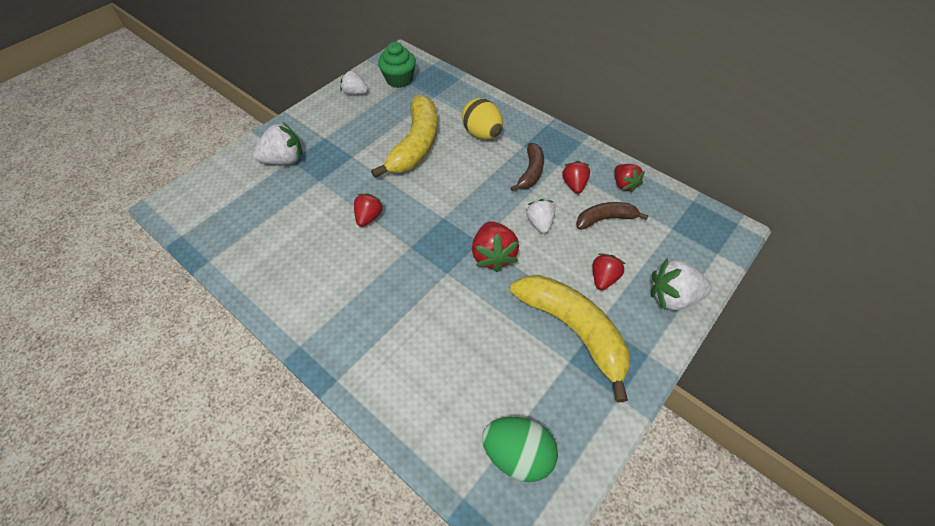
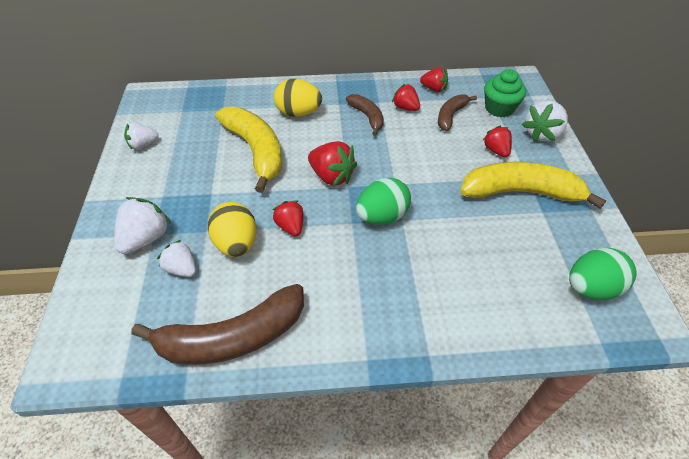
camera: 45 degrees left, 5 degrees down
green cupcake [378,42,416,88] -> green cupcake moved to [484,69,526,117]
red strawberry [472,221,519,272] -> red strawberry moved to [308,141,357,186]
white strawberry [526,199,555,233] -> white strawberry moved to [157,240,196,277]
none -> brown banana [131,284,304,365]
none -> yellow egg [208,202,257,257]
none -> green egg [356,178,411,225]

